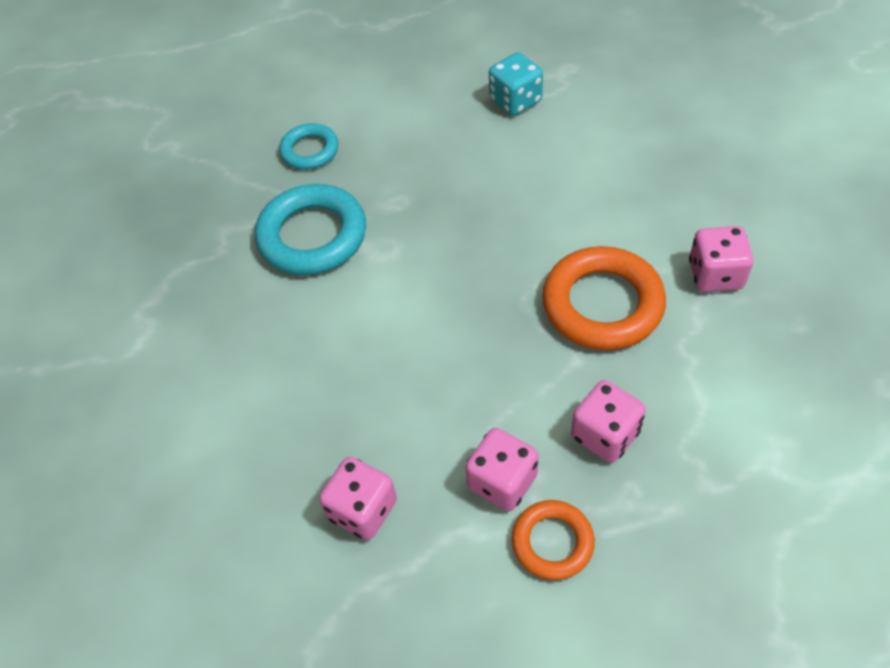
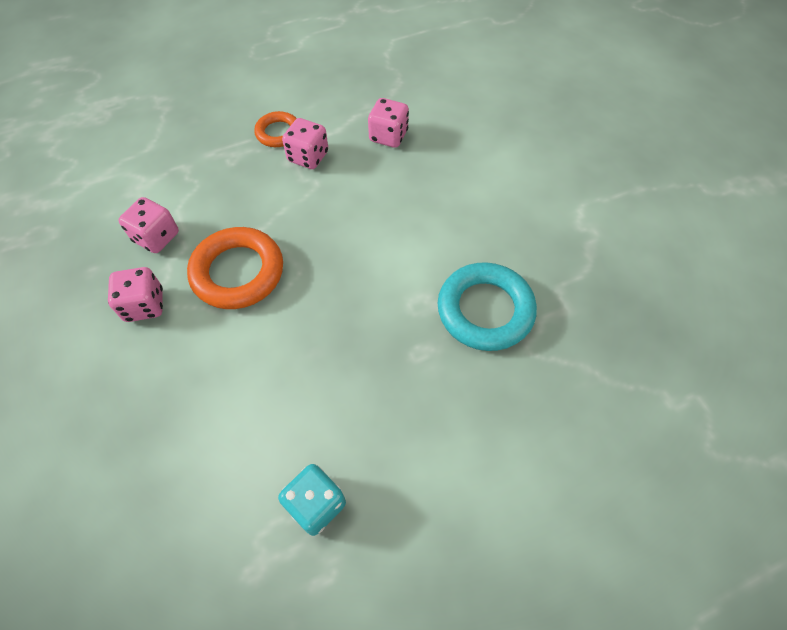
camera: 165 degrees right, 5 degrees up
turquoise ring [279,123,338,170] -> none
pink dice [571,380,646,463] -> pink dice moved to [118,197,179,253]

